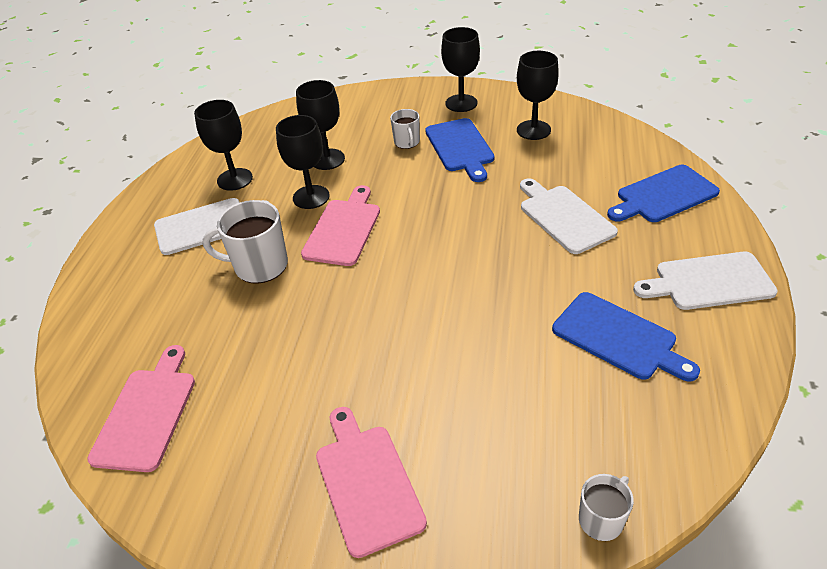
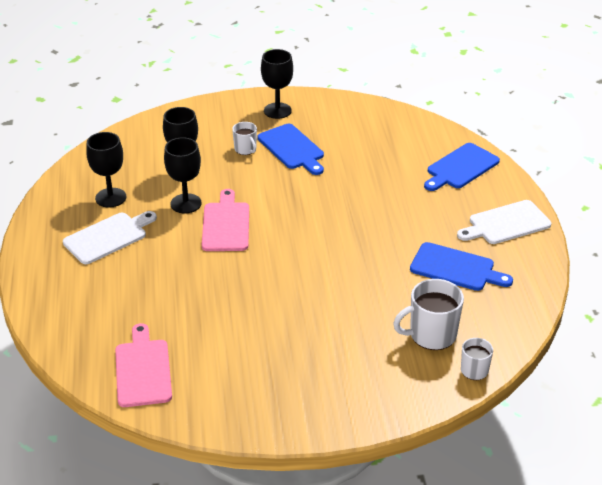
camera: 20 degrees left, 5 degrees down
white mug [203,200,288,284] -> white mug moved to [393,279,464,350]
pink cutting board [316,407,427,558] -> none
black goblet [517,51,559,140] -> none
white cutting board [520,178,618,254] -> none

